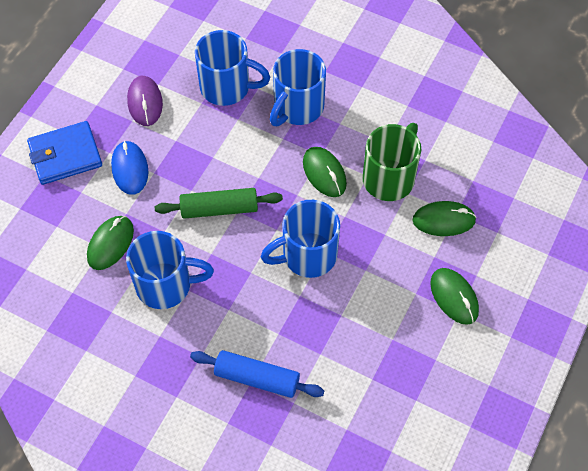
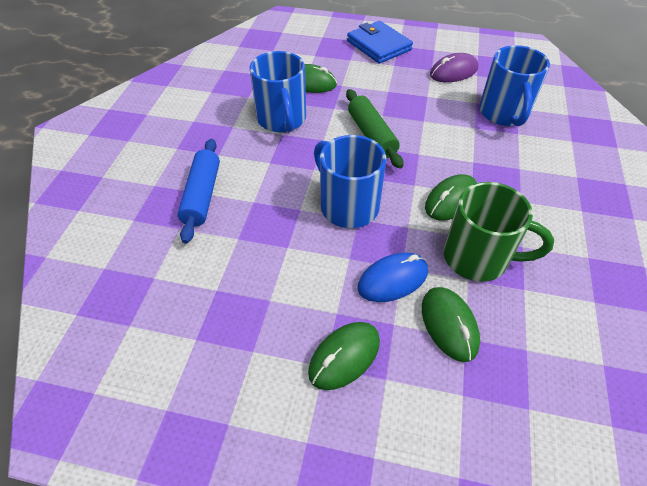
camera: 75 degrees right, 10 degrees down
blue mouse [111,141,148,195] -> blue mouse moved to [357,253,428,302]
blue mug [270,49,326,126] -> none

